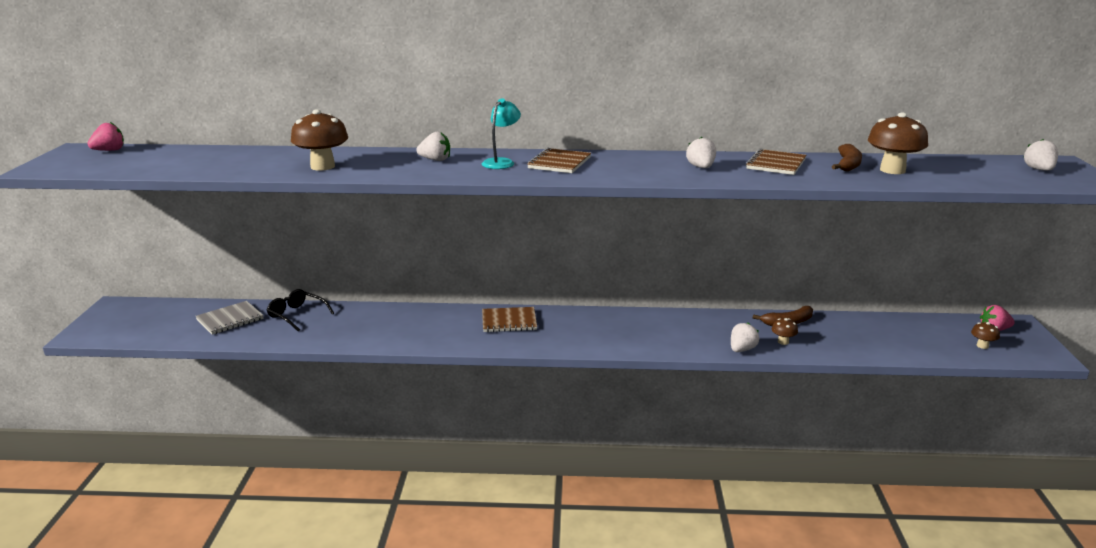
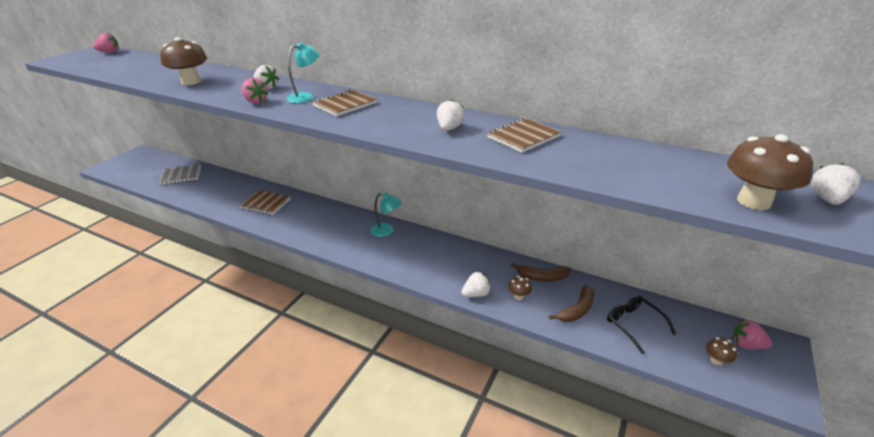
camera: 25 degrees right, 10 degrees up
black glasses [267,289,334,332] -> black glasses moved to [607,295,676,354]
brown notebook [482,307,537,332] -> brown notebook moved to [240,190,291,215]
brown banana [832,144,862,172] -> brown banana moved to [549,285,594,322]
brown mushroom [868,112,928,174] -> brown mushroom moved to [727,134,813,210]
none -> pink strawberry [241,78,268,104]
none -> turquoise lamp [370,193,402,237]

